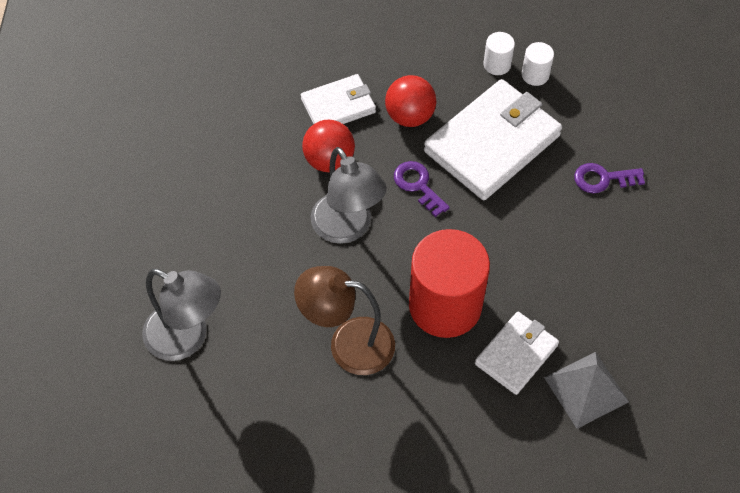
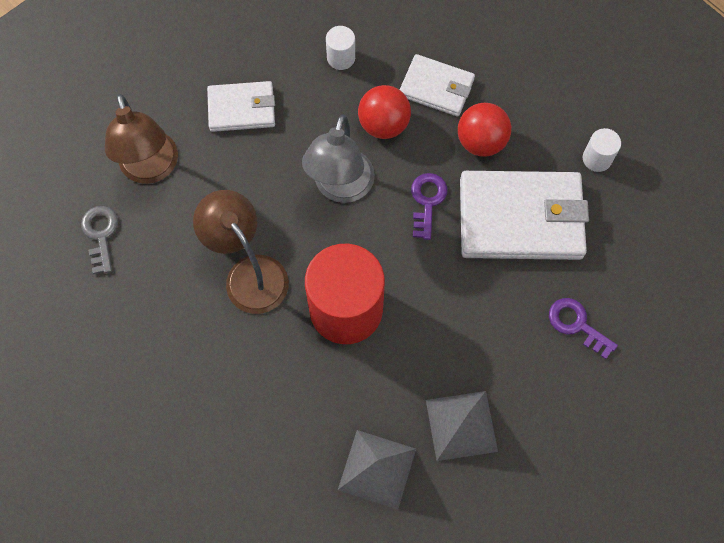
camera: 45 degrees right, 10 degrees up
grey lamp [142,269,221,361] -> brown lamp [105,94,178,184]
white wallet [475,312,559,395] -> white wallet moved to [207,81,275,132]
white cylinder [522,42,554,86] -> white cylinder moved to [326,26,355,70]
none -> grey key [81,206,118,274]
none -> grey pyramid [426,391,498,461]

